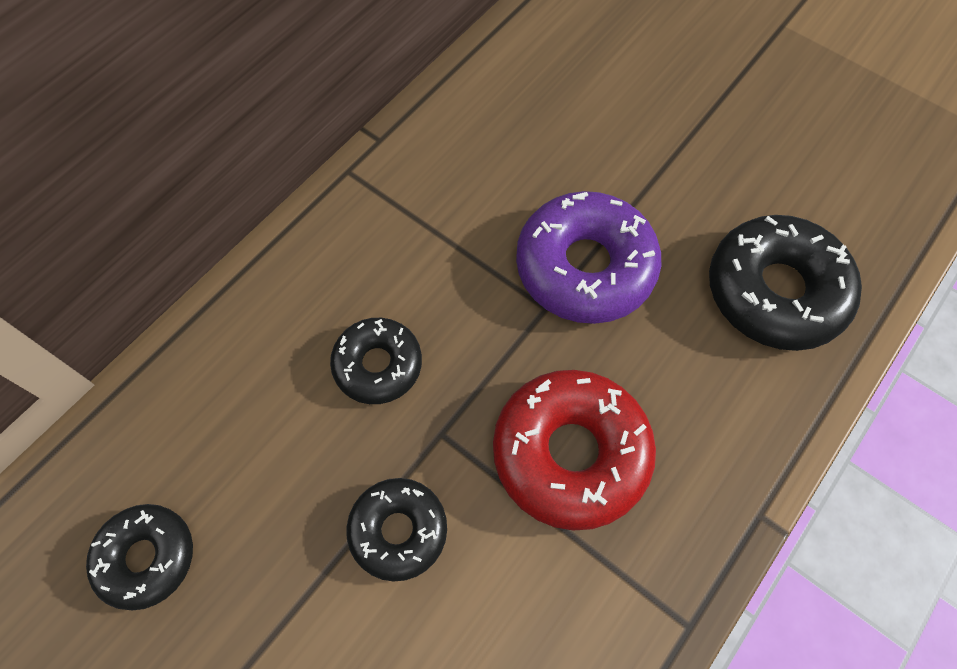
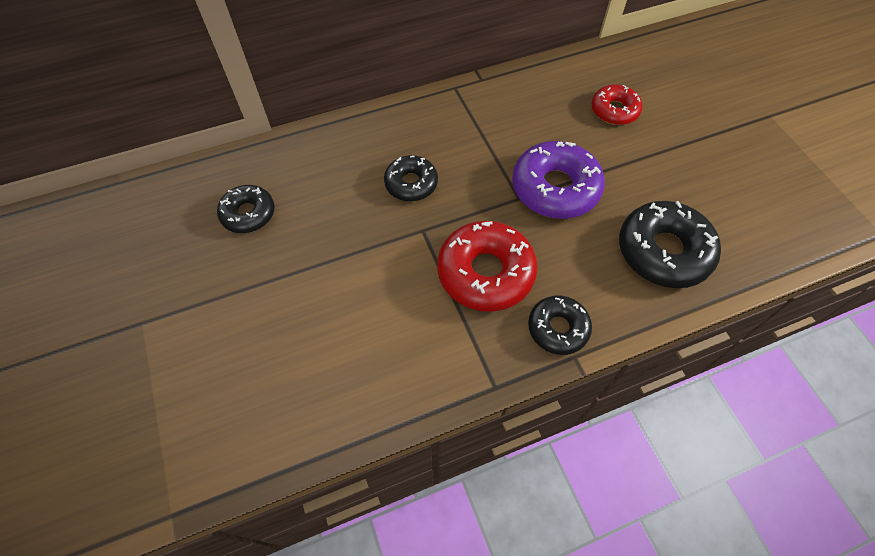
camera: 30 degrees right, 5 degrees down
black donut [347,478,447,581] -> black donut moved to [528,296,592,355]
none -> red donut [591,84,643,125]

